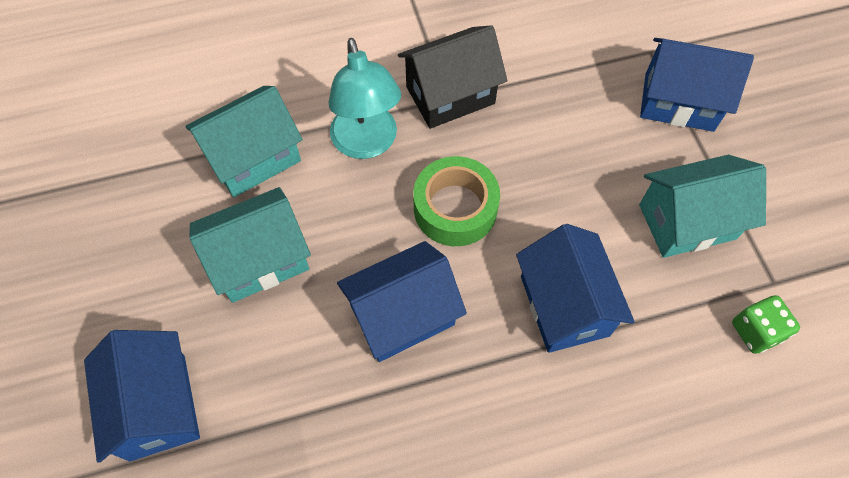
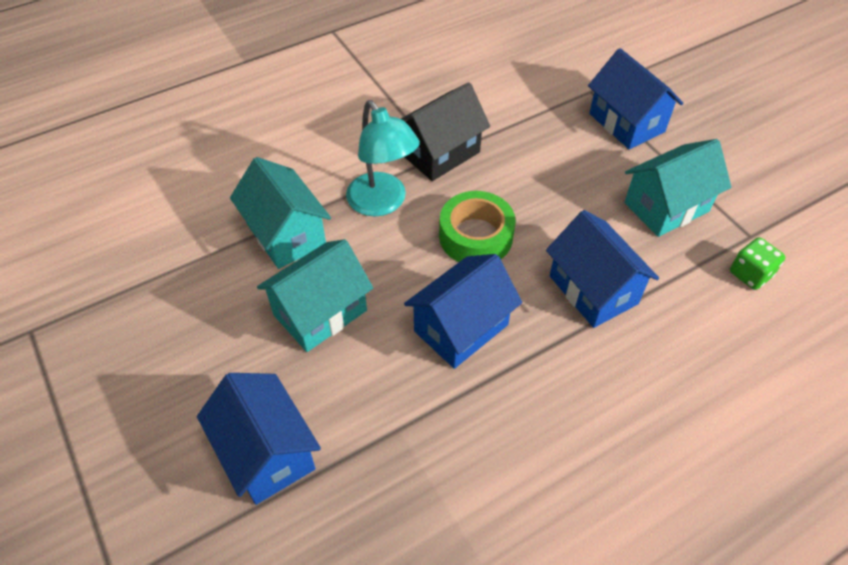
camera: 15 degrees left, 10 degrees down
turquoise house [185,86,303,197] -> turquoise house turned 75 degrees counterclockwise [230,157,331,269]
blue house [640,38,754,132] -> blue house turned 60 degrees clockwise [588,48,683,149]

